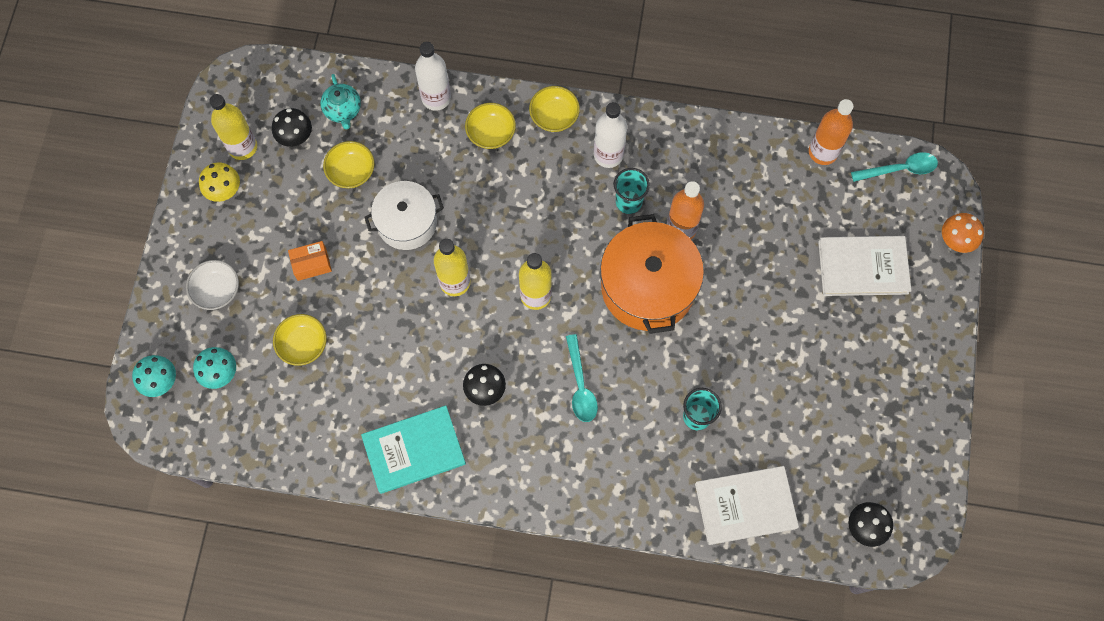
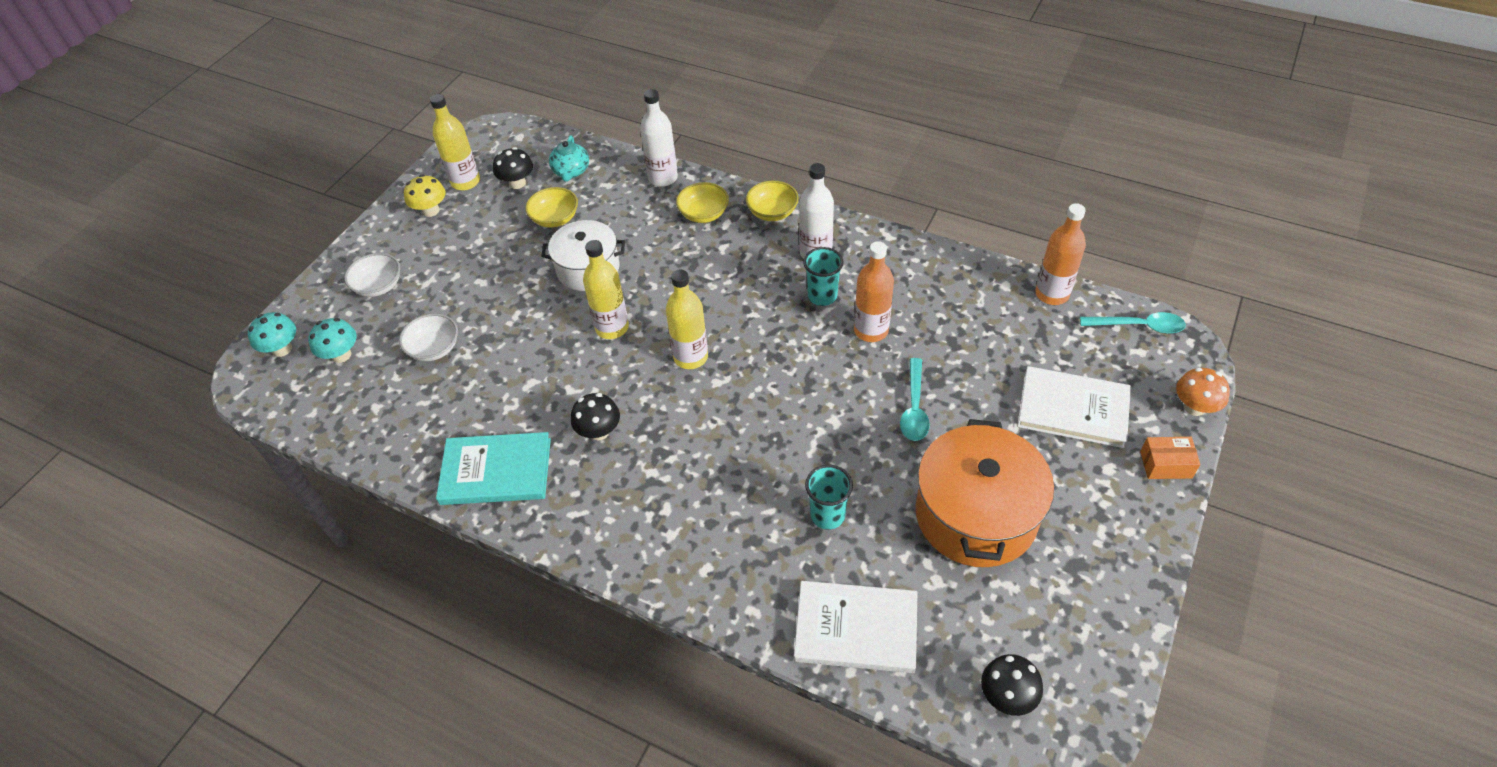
camera: 20 degrees right, 20 degrees down
yellow bowl [273,314,327,366] -> white bowl [399,314,458,361]
orange box [288,241,332,281] -> orange box moved to [1140,437,1201,479]
turquoise spoon [566,334,598,422] -> turquoise spoon moved to [900,358,930,441]
orange pot [600,214,704,334] -> orange pot moved to [916,419,1054,567]

